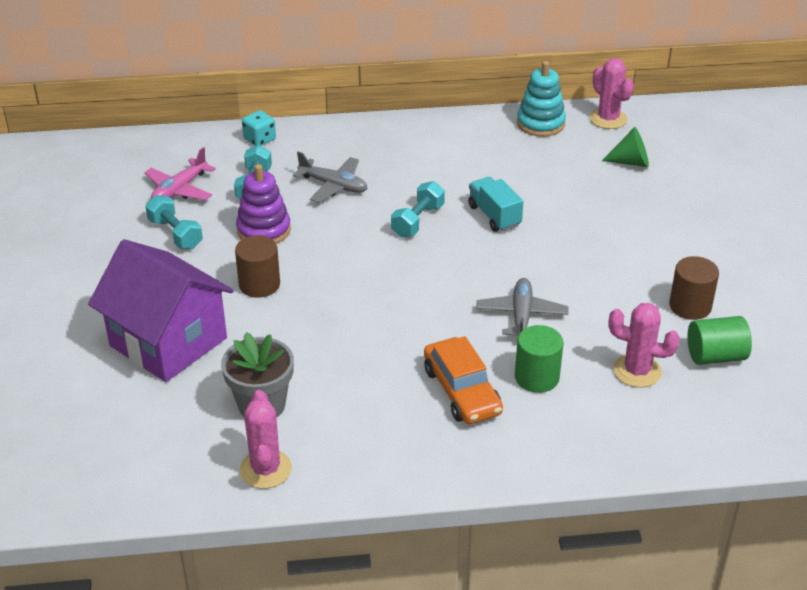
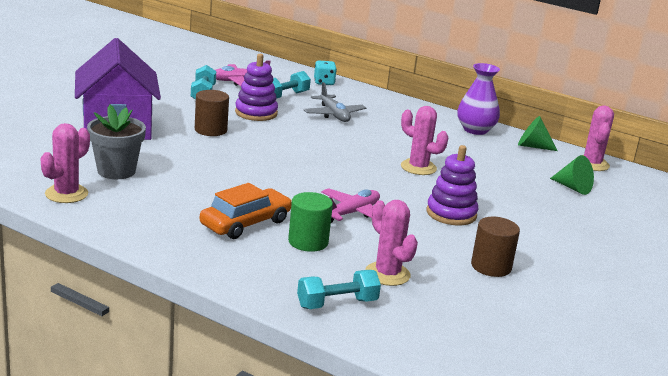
camera: 35 degrees right, 15 degrees down
turquoise dumbbell [391,181,445,238] -> turquoise dumbbell moved to [297,270,381,309]
orange car [424,336,503,424] -> orange car turned 150 degrees counterclockwise [200,183,292,239]
turquoise truck [468,177,523,232] -> pink cactus [401,106,448,175]
grey plane [476,278,568,336] -> pink plane [321,188,380,223]
turquoise stacking toy [517,61,566,137] -> green cone [518,116,558,151]
green cylinder [688,316,752,365] -> none
none -> purple stacking toy [426,145,478,225]
none -> purple vase [457,63,500,135]

